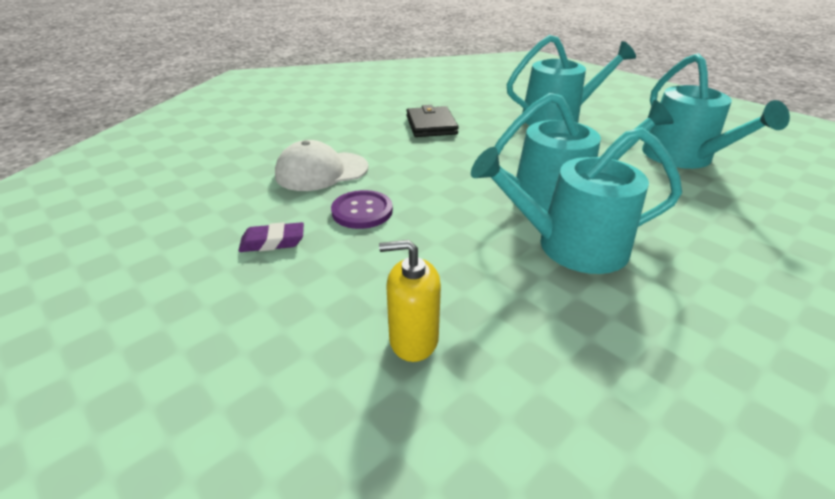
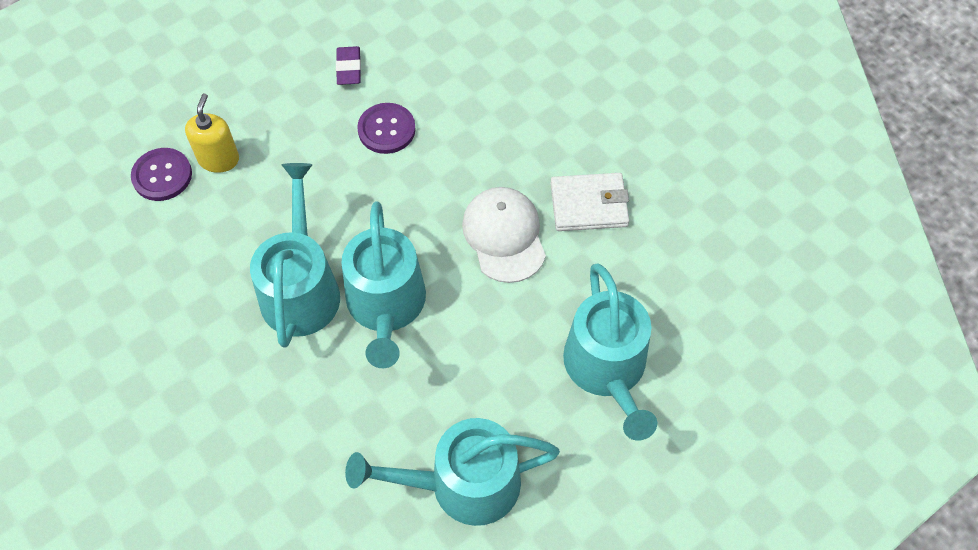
camera: 95 degrees right, 25 degrees up
white cap [275,140,369,191] -> white cap moved to [462,187,546,283]
black wallet [406,105,459,137] -> white wallet [550,173,629,231]
none -> purple button [131,148,192,201]

